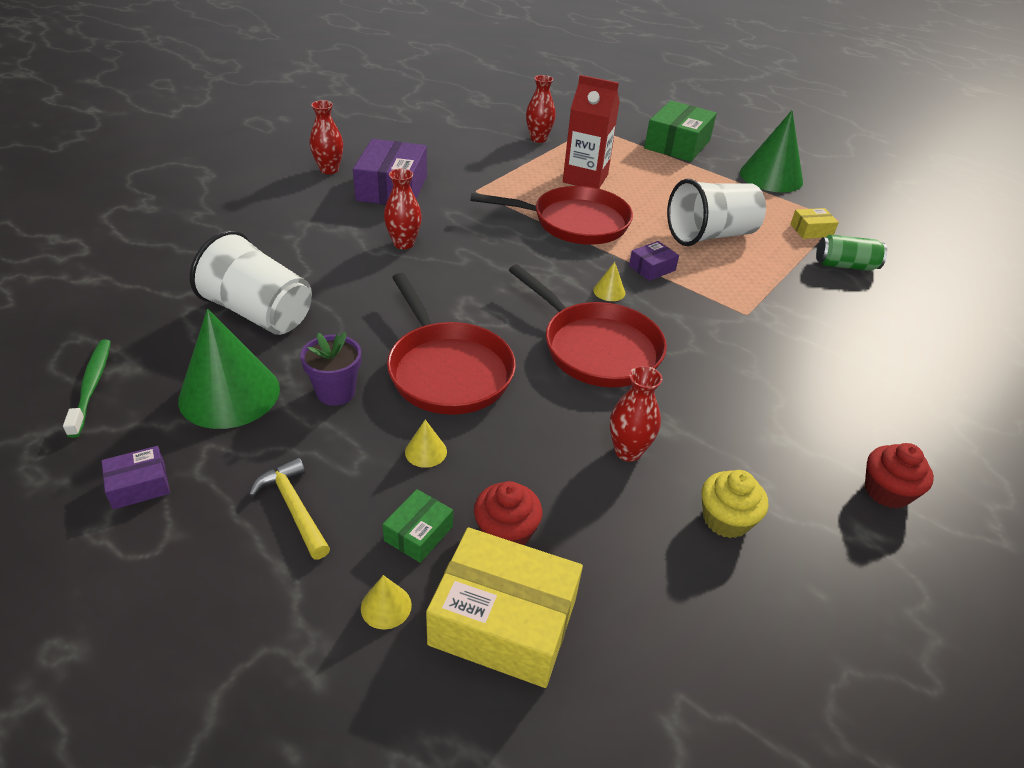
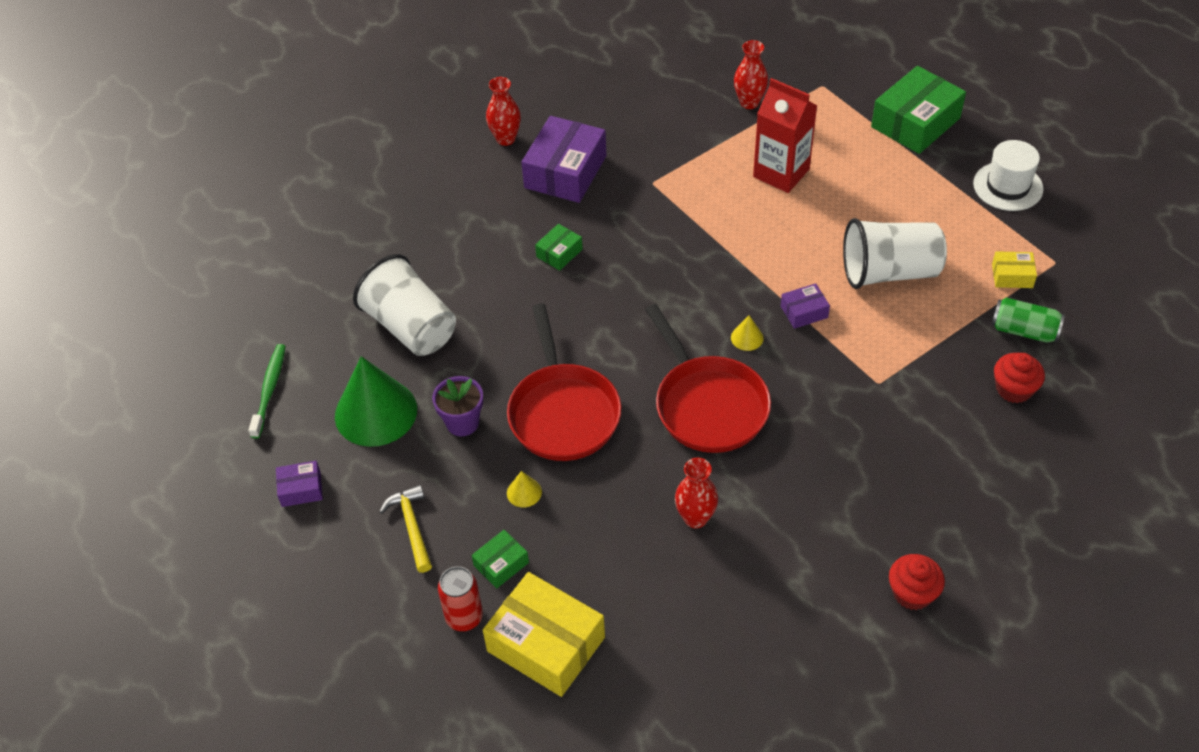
camera: 20 degrees right, 10 degrees up
yellow cone [361,575,412,629] -> red can [438,566,483,631]
red vase [384,169,422,249] -> green box [535,224,583,271]
red pan [470,186,633,245] -> none
red cupcake [474,481,542,545] -> red cupcake moved to [994,353,1045,403]
yellow cupcake [702,470,768,538] -> none
green cone [740,110,803,192] -> white hat [973,140,1043,211]

